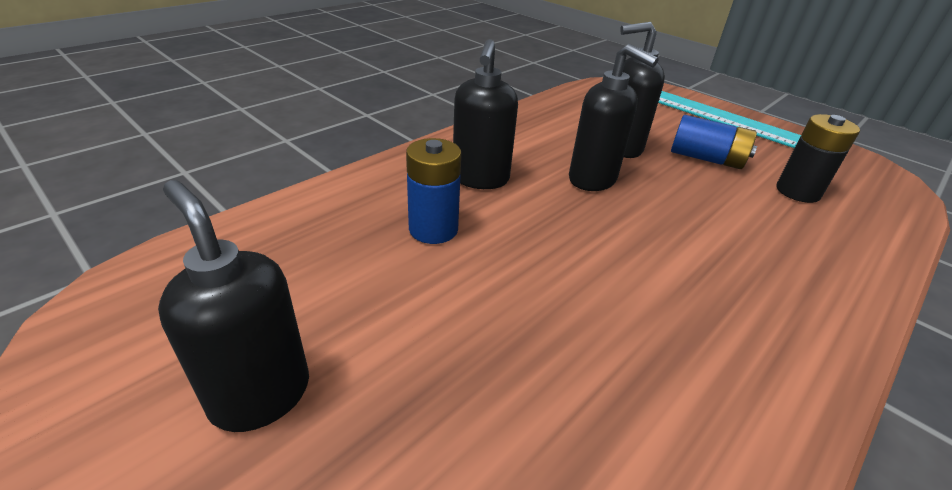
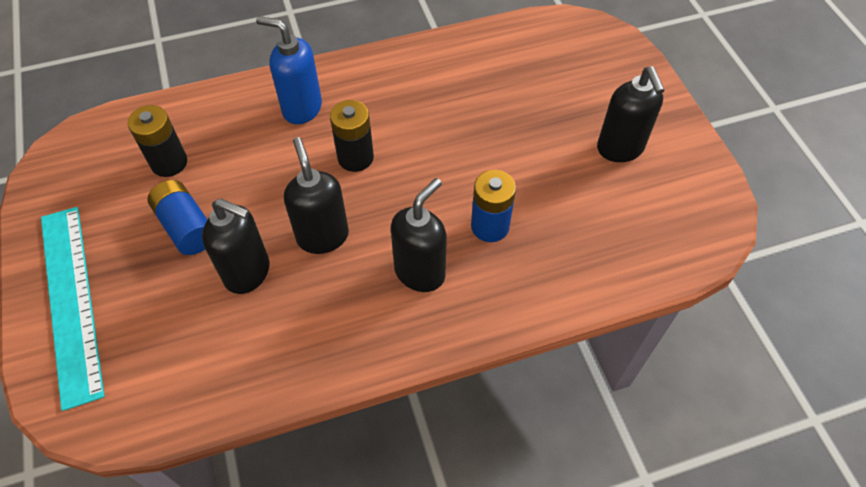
camera: 150 degrees left, 20 degrees up
none -> blue soap dispenser [256,16,322,124]
none -> black battery [330,100,374,172]

